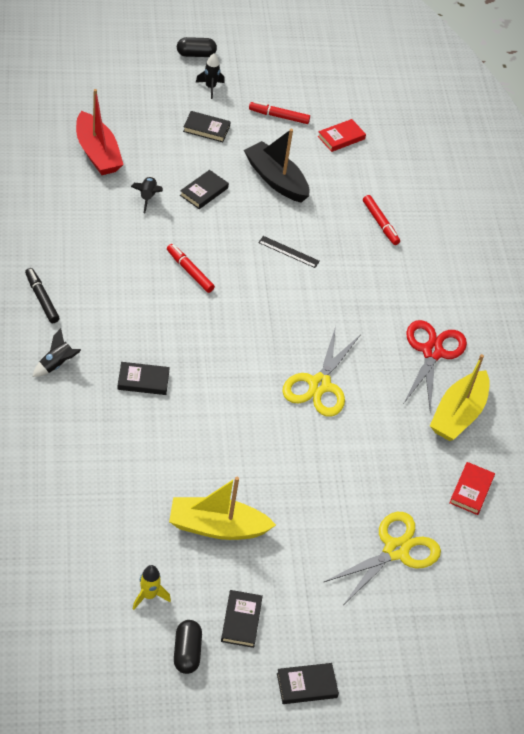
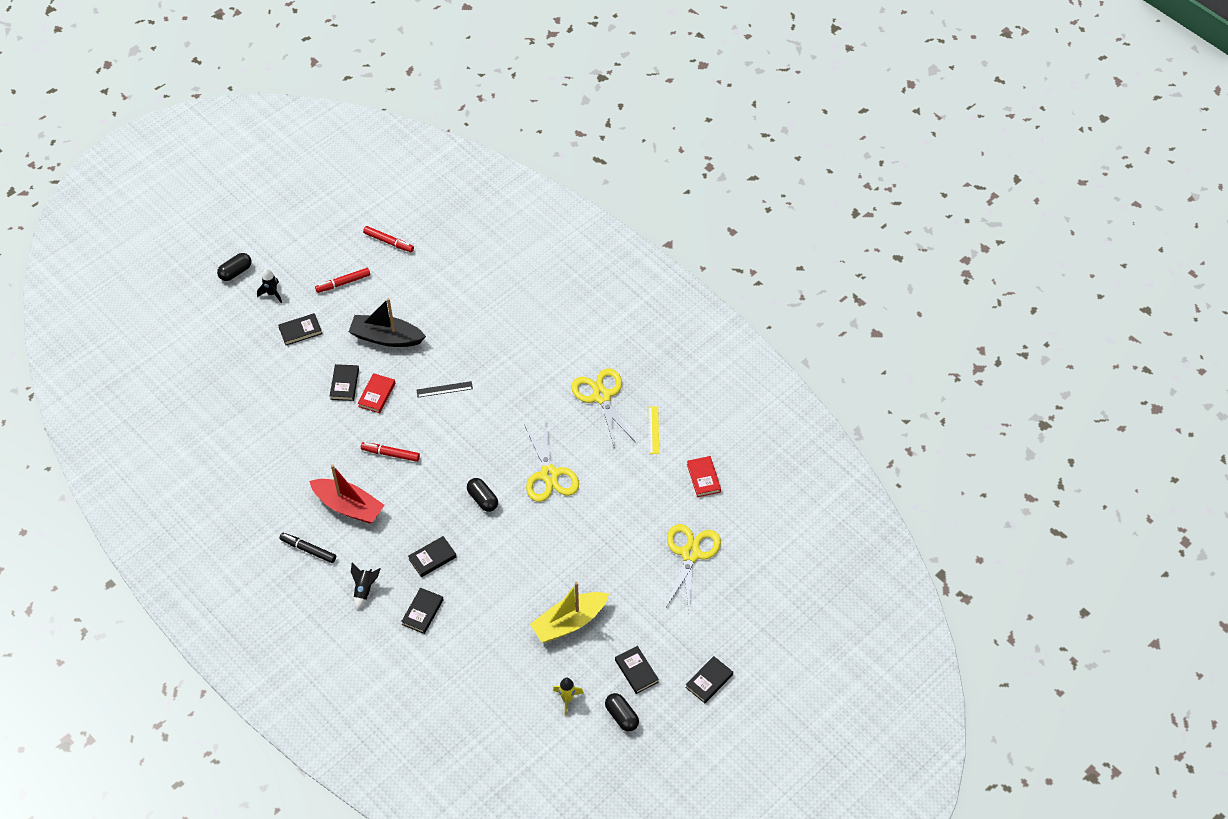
camera: 30 degrees left, 5 degrees up
red boat [76,89,124,175] -> red boat moved to [309,464,385,524]
black rocket [131,177,163,213] -> none
red book [318,119,366,152] -> red book moved to [357,373,395,413]
red marker [363,195,400,245] -> red marker moved to [363,226,414,252]
red scissors [404,320,467,411] -> yellow scissors [571,368,635,446]
yellow boat [430,354,490,441] -> yellow ruler [649,407,659,454]
none -> black book [401,588,443,634]
none -> black capsule [467,478,498,512]

